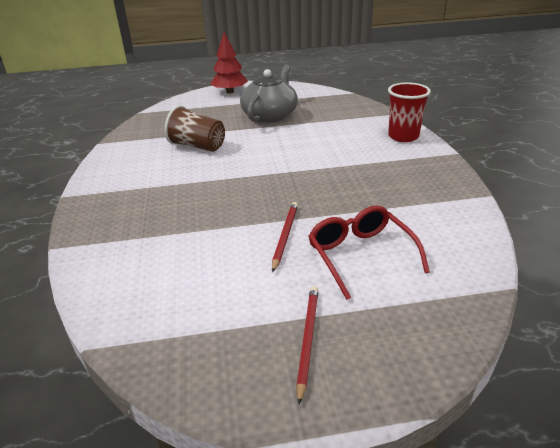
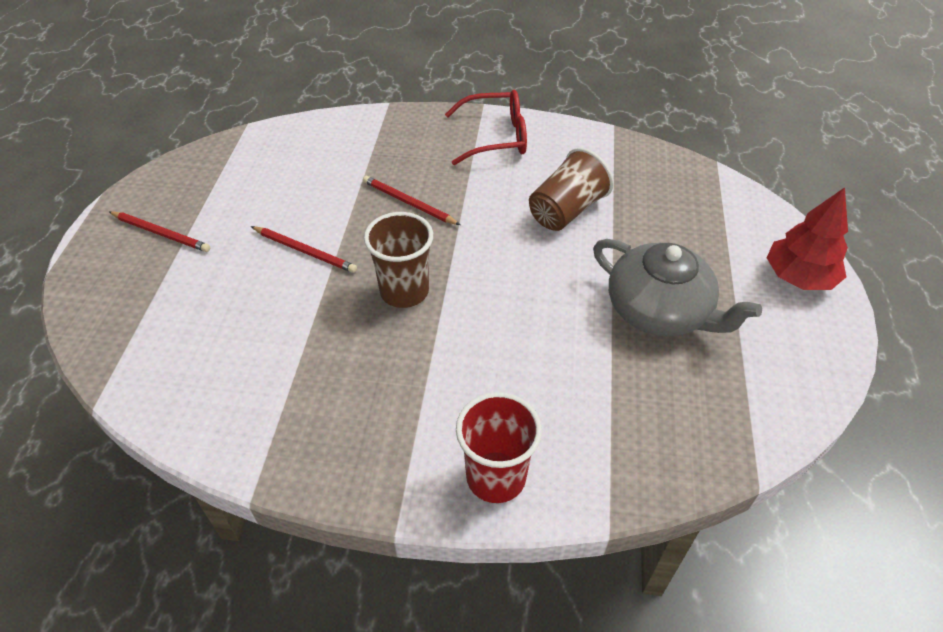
camera: 105 degrees right, 15 degrees up
red glasses [308,205,430,300] -> red glasses moved to [445,90,527,165]
none -> red pencil [363,176,460,225]
none -> brown cup [364,212,433,308]

